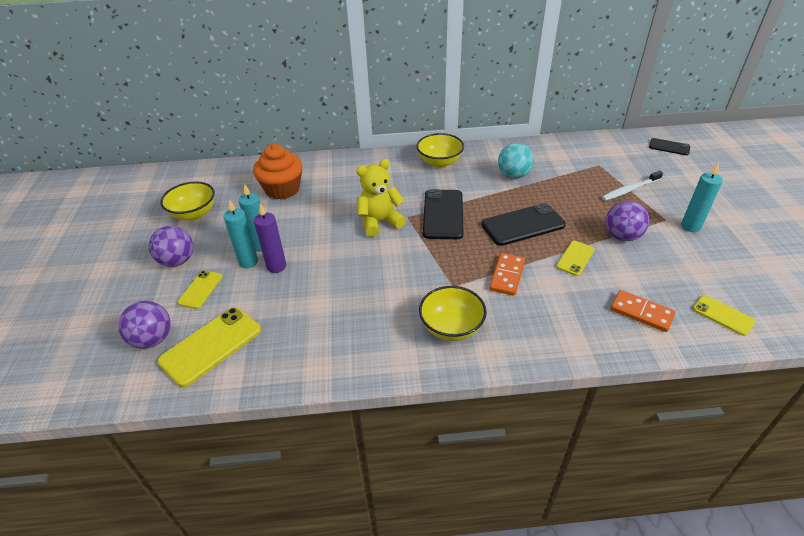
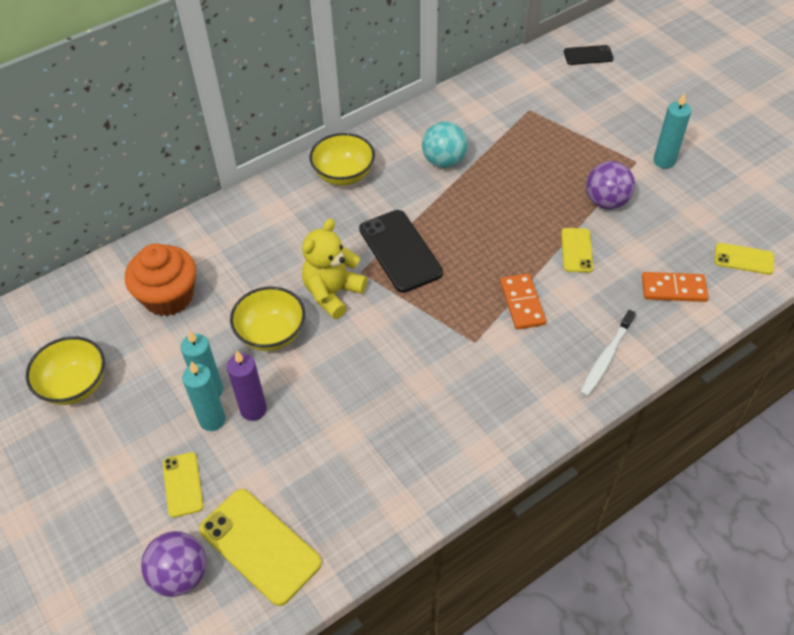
camera: 30 degrees left, 10 degrees up
purple ball [149,226,193,267] -> none
yellow phone [157,307,261,387] -> yellow phone turned 60 degrees counterclockwise [199,489,322,606]
yellow bowl [419,286,487,341] -> yellow bowl moved to [230,286,305,351]
black phone [482,203,566,246] -> none
white toothbrush [602,171,663,201] -> white toothbrush moved to [580,310,636,397]

